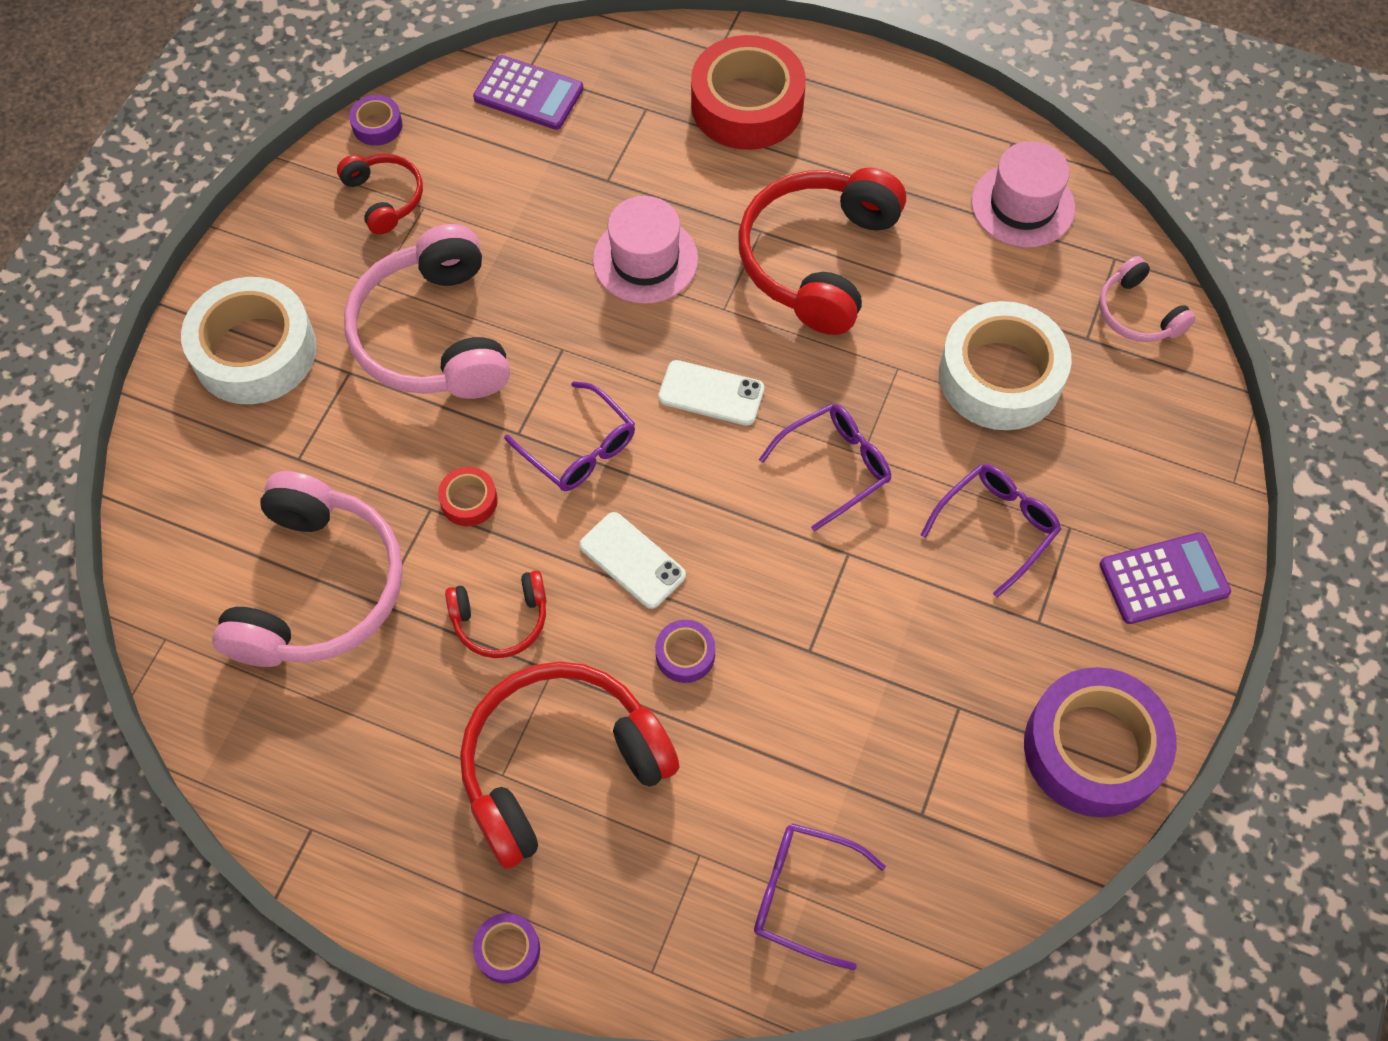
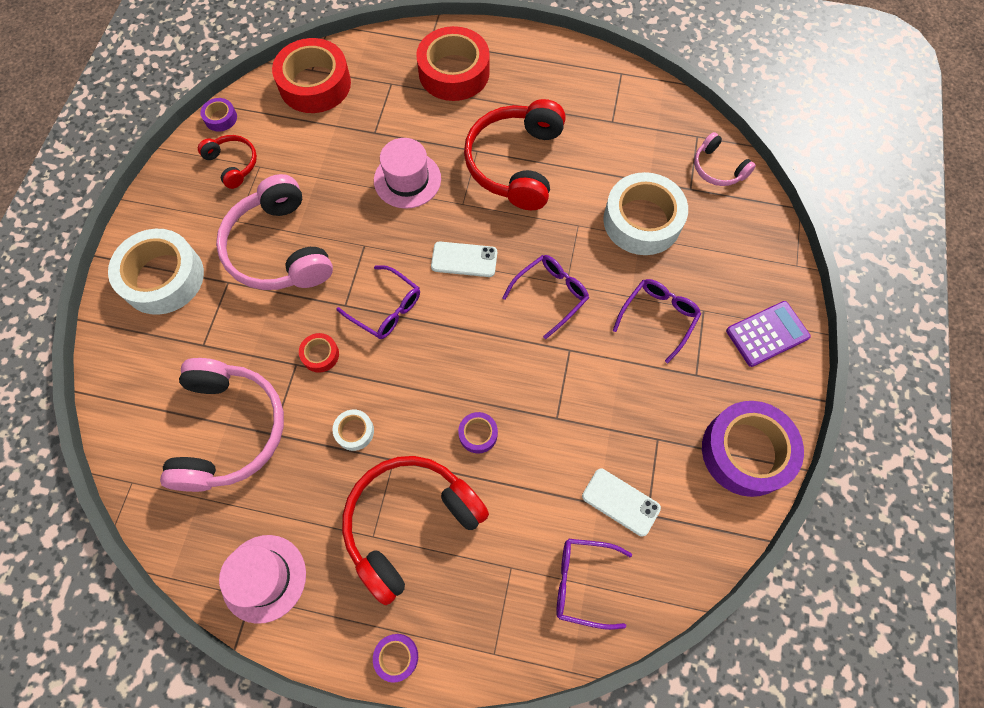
camera: 10 degrees left, 5 degrees up
red headphones [445,570,547,658] -> white tape [333,410,374,451]
purple calculator [473,55,584,130] -> red tape [272,38,351,113]
white phone [579,512,686,609] -> white phone moved to [582,469,661,537]
pink hat [971,141,1075,247] -> pink hat moved to [219,535,306,624]

